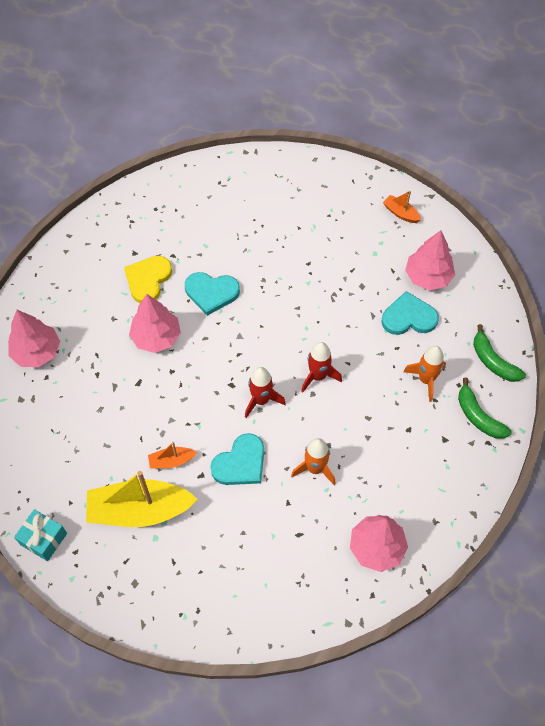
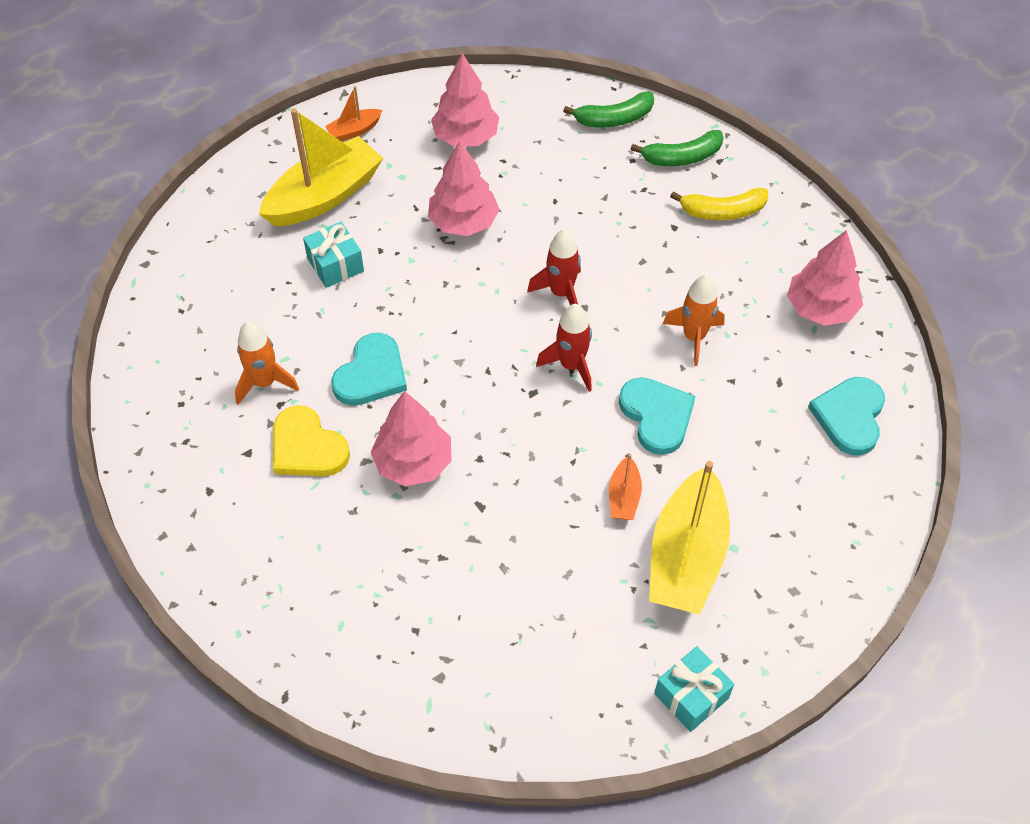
camera: 70 degrees left, 5 degrees down
pink tree [8,310,60,367] -> pink tree moved to [428,141,500,236]
turquoise heart [381,291,439,335] -> turquoise heart moved to [808,377,885,456]
orange rocket [403,346,446,402] -> orange rocket moved to [235,321,299,405]
none -> yellow boat [259,108,383,226]
none -> turquoise gift [303,222,364,288]
none -> yellow banana [670,188,768,220]

